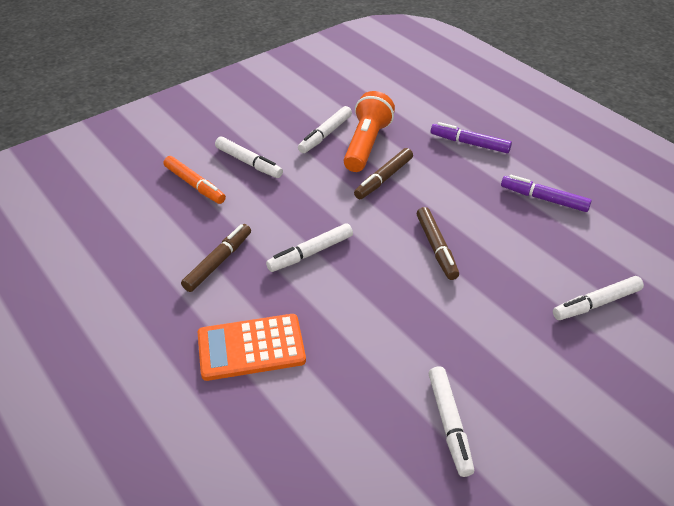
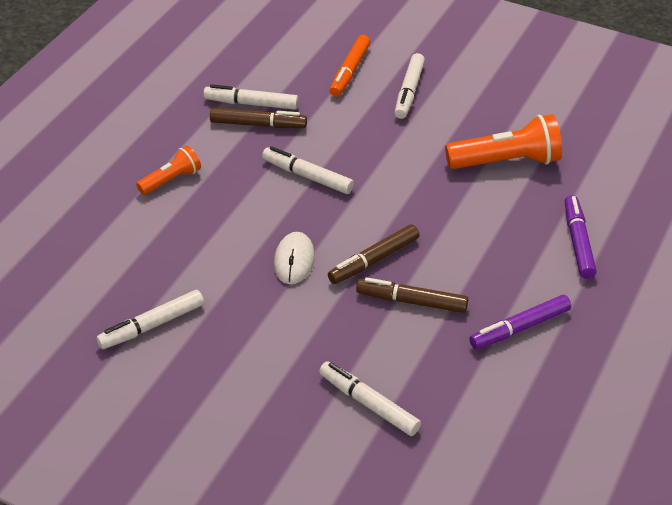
camera: 65 degrees right, 0 degrees up
orange calculator [198,314,306,381] -> orange flashlight [136,145,201,195]
white marker [298,106,352,153] -> white marker moved to [203,84,299,110]
brown marker [354,148,413,199] -> brown marker moved to [356,277,468,313]
purple marker [501,175,592,212] -> purple marker turned 120 degrees counterclockwise [469,295,571,349]
none -> white mouse [274,232,315,284]

